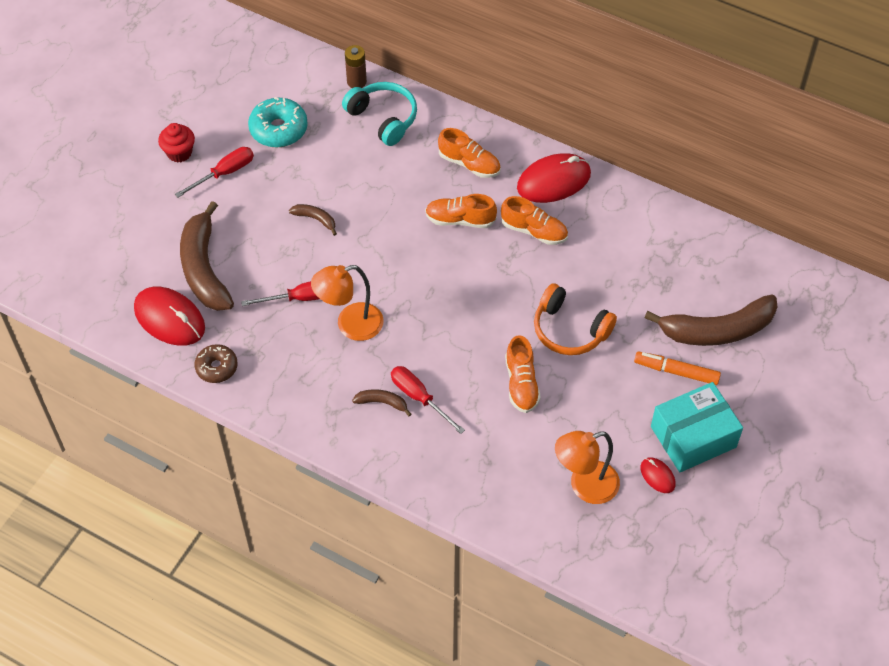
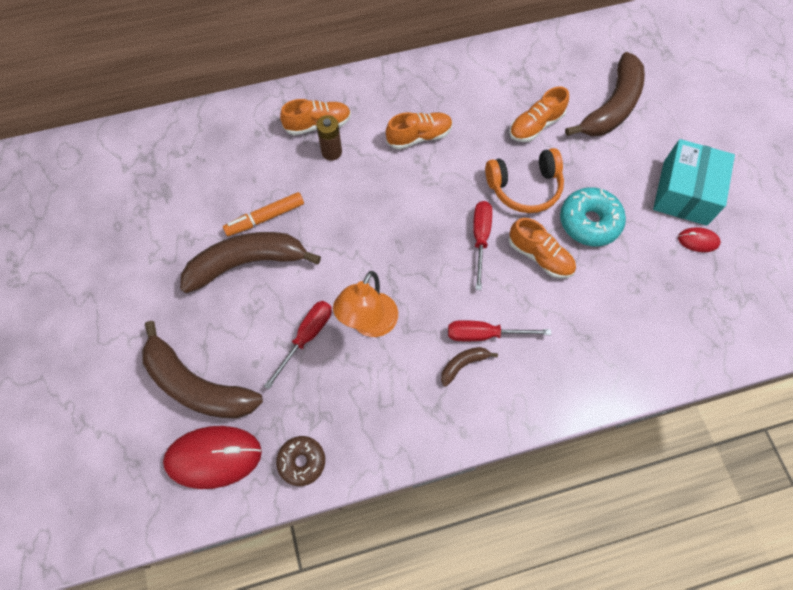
camera: 45 degrees left, 10 degrees up
red cupcake [158,123,195,163] -> none
red screwdriver [175,147,254,197] -> red screwdriver moved to [473,201,492,290]
turquoise donut [248,97,308,147] -> turquoise donut moved to [560,187,626,246]
brown banana [289,204,337,236] -> brown banana [180,232,321,293], size x2.28
turquoise headphones [342,82,417,146] -> none
brown battery [345,45,367,88] -> brown battery moved to [316,115,342,161]
orange shoe [425,194,497,228] -> orange shoe moved to [509,86,569,142]
red mouse [517,153,591,203] -> none
orange lamp [555,431,620,504] -> none
orange marker [634,351,721,385] -> orange marker moved to [223,192,304,236]

